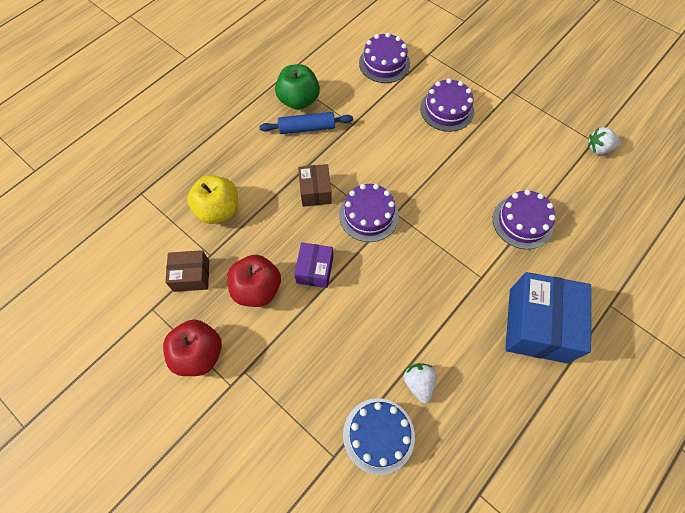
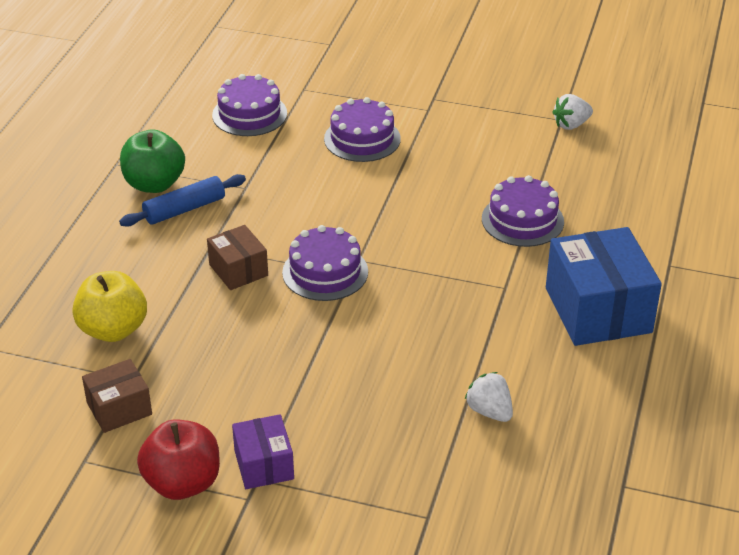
camera: 25 degrees left, 25 degrees down
red apple [227,255,281,307] -> none
purple box [294,242,333,288] -> purple box moved to [232,414,294,489]
blue cake [343,398,415,475] -> none

